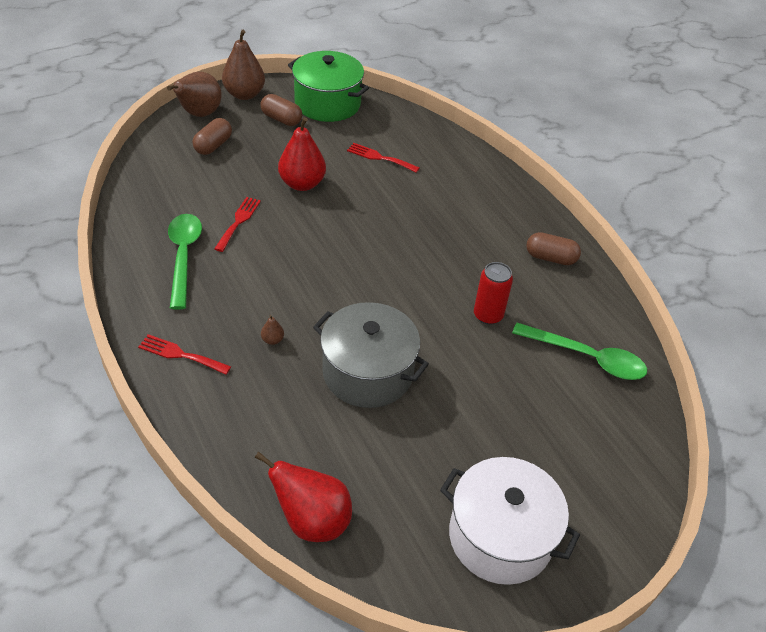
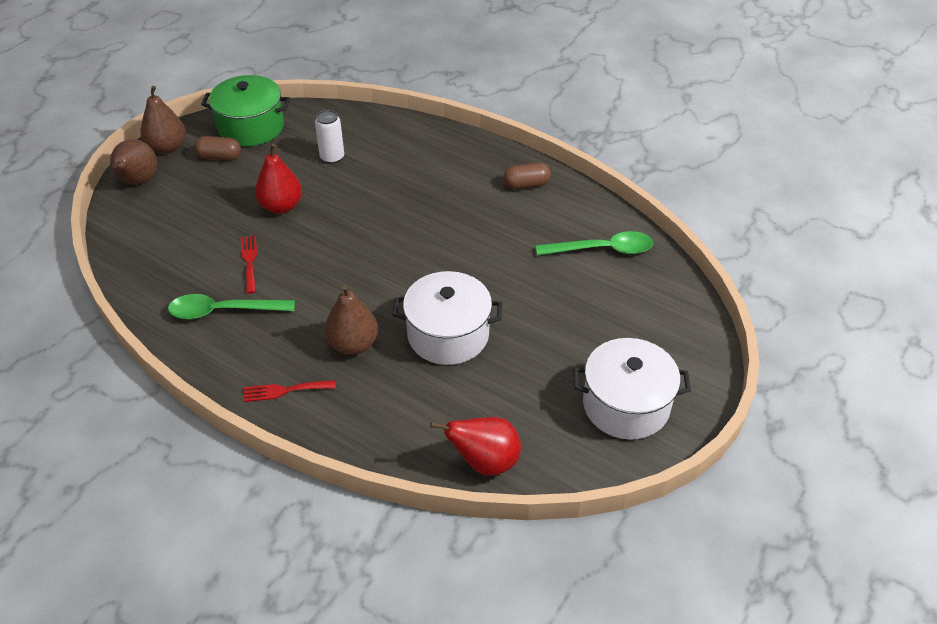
camera: 25 degrees left, 0 degrees up
green spoon [168,214,202,309] -> green spoon turned 60 degrees counterclockwise [168,294,295,319]
brown capsule [193,118,232,155] -> none
brown pear [261,315,284,345] -> brown pear [324,285,378,355], size x2.43
grey pot [313,302,429,408] -> white pot [393,271,502,365]
red fork [347,143,420,173] -> white can [315,110,344,164]
red can [474,262,513,325] -> none

